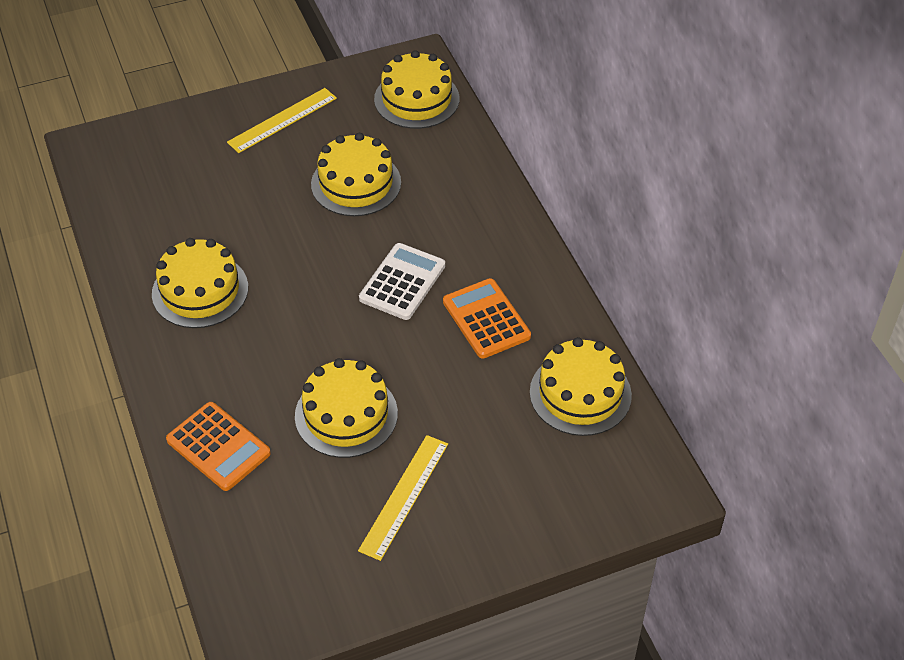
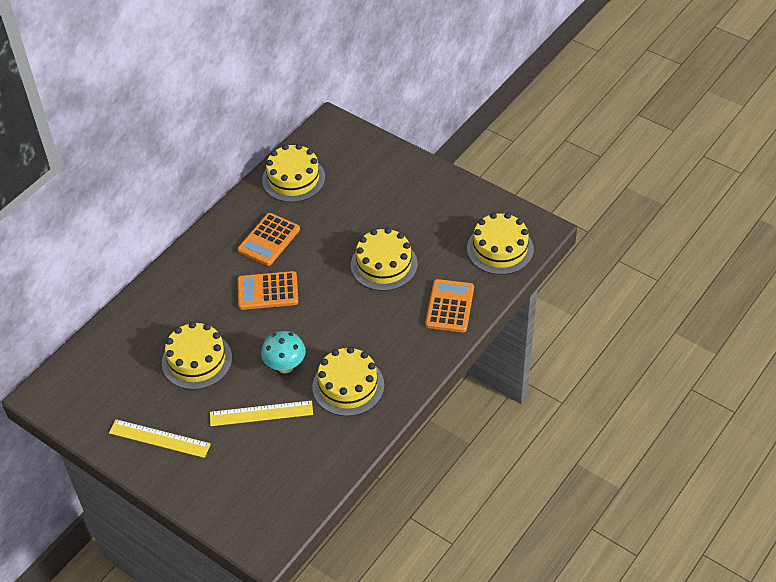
camera: 120 degrees left, 0 degrees up
yellow ruler [358,435,448,561] -> yellow ruler moved to [210,401,313,426]
white calculator [359,243,445,320] -> orange calculator [238,271,298,310]
yellow cake [374,50,459,129] -> yellow cake moved to [467,212,534,275]
none -> turquoise mushroom [261,331,306,373]

